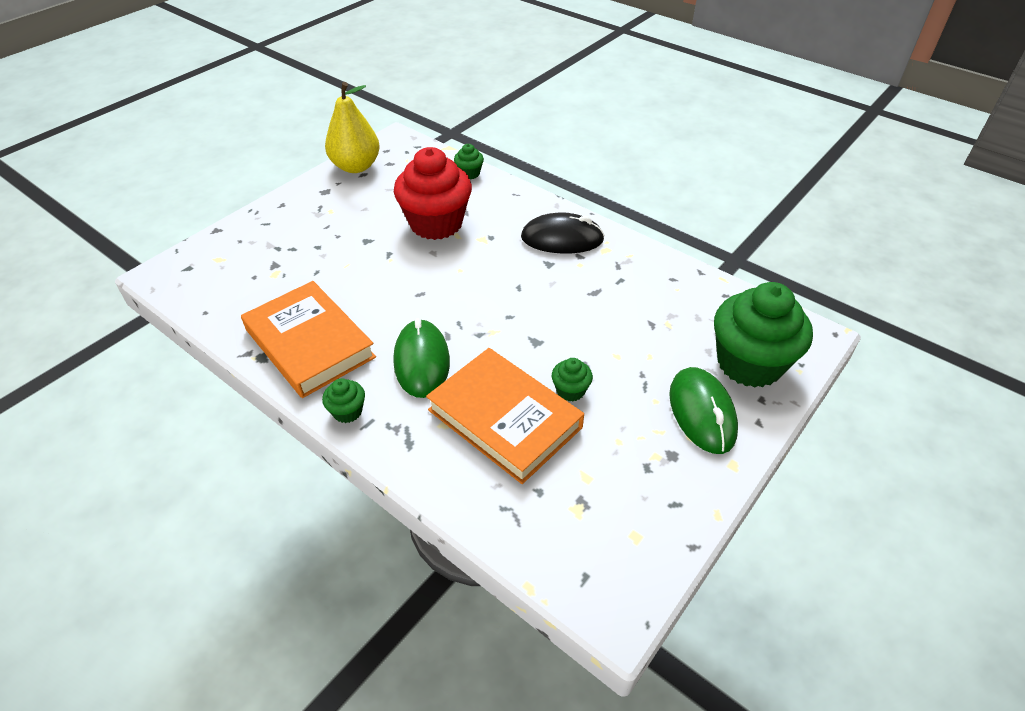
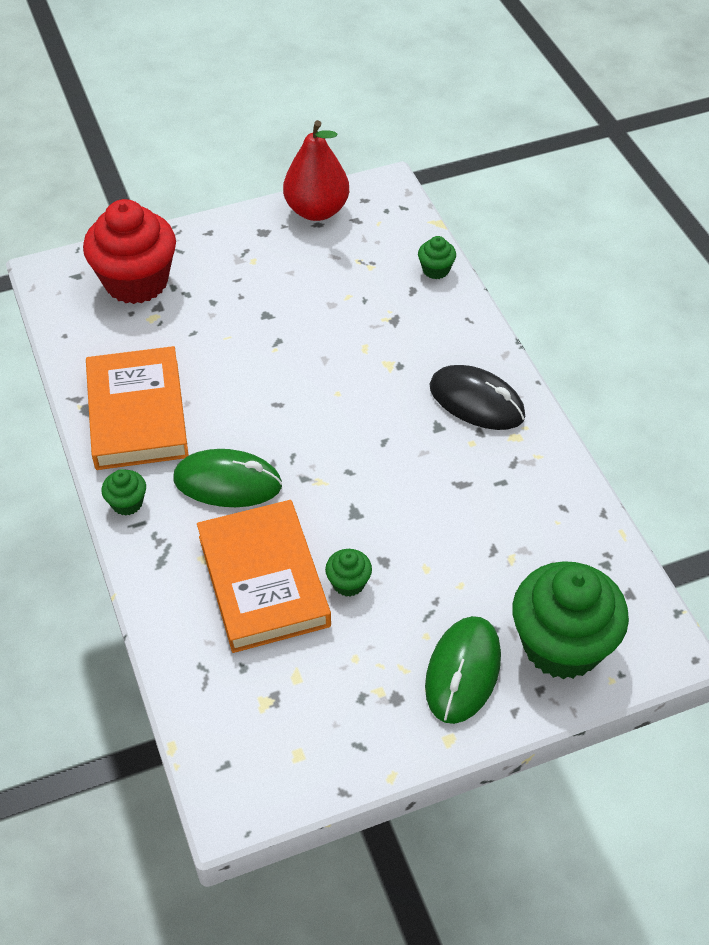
camera: 30 degrees right, 5 degrees up
yellow pear [325,82,380,173] -> red pear [283,120,349,221]
green mouse [393,318,450,398] -> green mouse turned 75 degrees clockwise [173,449,282,507]
red cupcake [394,147,472,240] -> red cupcake moved to [83,199,176,304]

